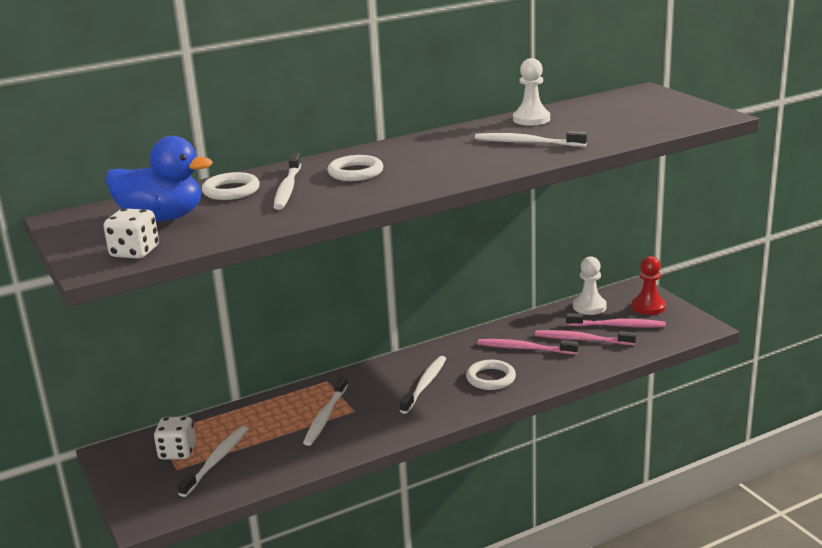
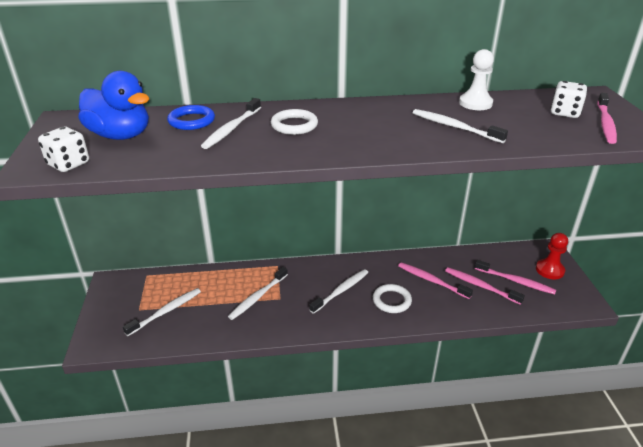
camera: 20 degrees right, 10 degrees up
white dice [154,416,196,459] -> white dice moved to [550,81,587,118]
white ring [202,172,260,200] -> blue ring [167,105,215,130]
white pawn [573,256,607,315] -> none
none -> pink toothbrush [597,93,617,144]

